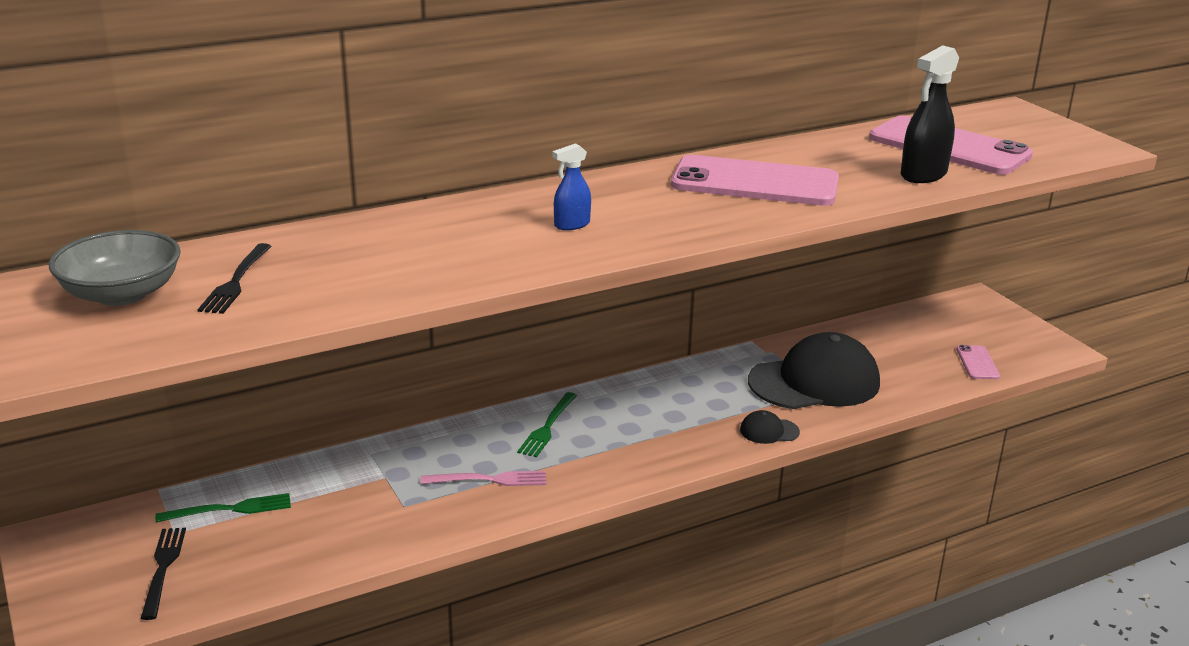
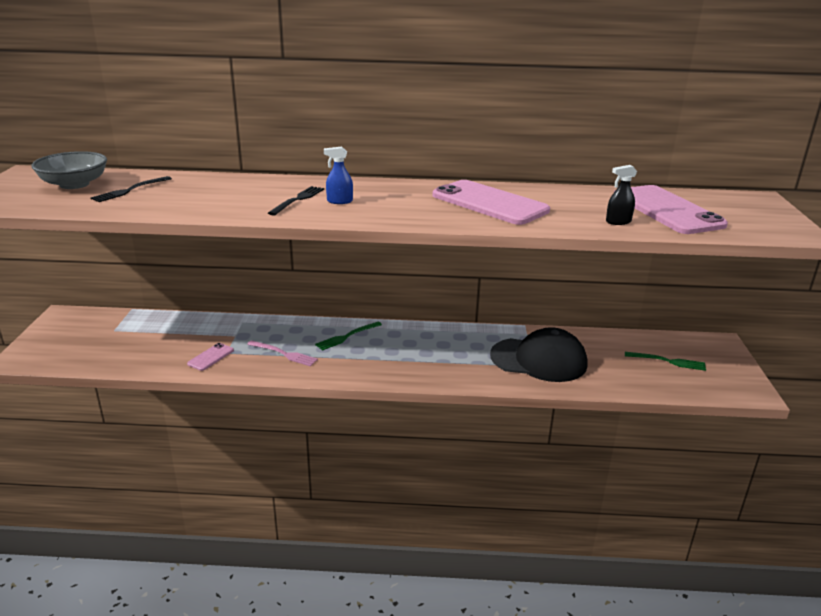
camera: 30 degrees right, 0 degrees up
black fork [141,528,186,620] -> black fork moved to [268,186,324,216]
green fork [155,493,291,523] -> green fork moved to [625,352,706,371]
black cap [740,410,800,444] -> none
black spray bottle [901,45,959,183] -> black spray bottle [606,165,637,225], size x0.59
pink phone [956,345,1000,379] -> pink phone moved to [187,343,234,371]

